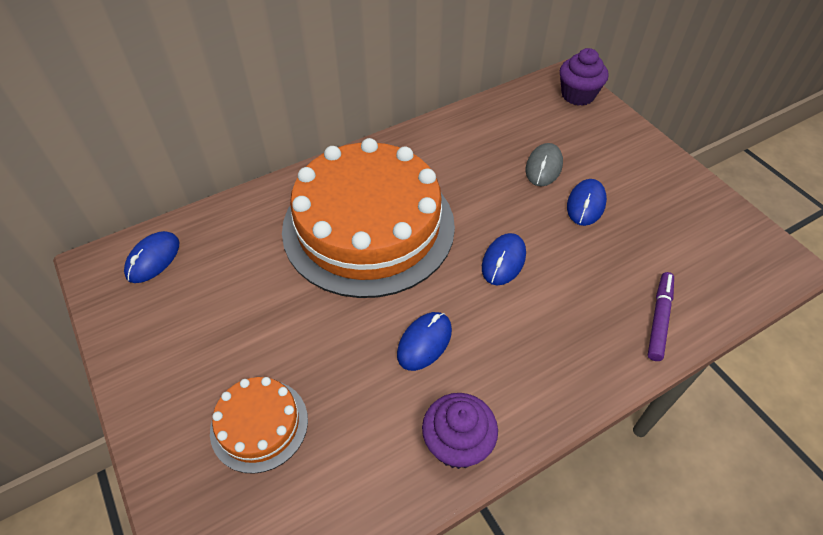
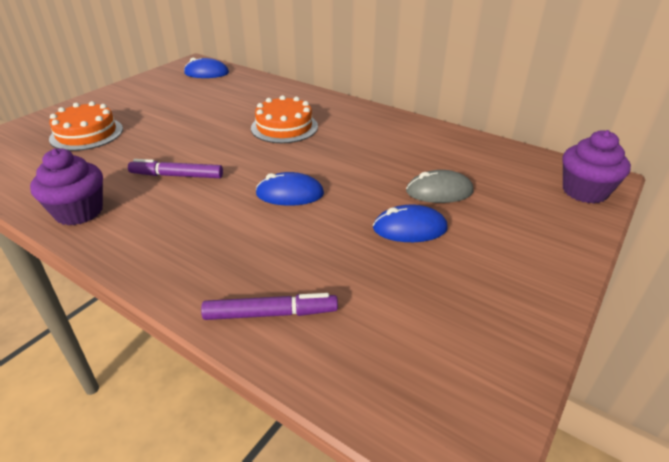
camera: 65 degrees right, 15 degrees down
orange cake [282,138,455,298] -> orange cake [251,95,318,143], size x0.45
blue mouse [397,312,452,371] -> purple marker [128,159,223,178]

